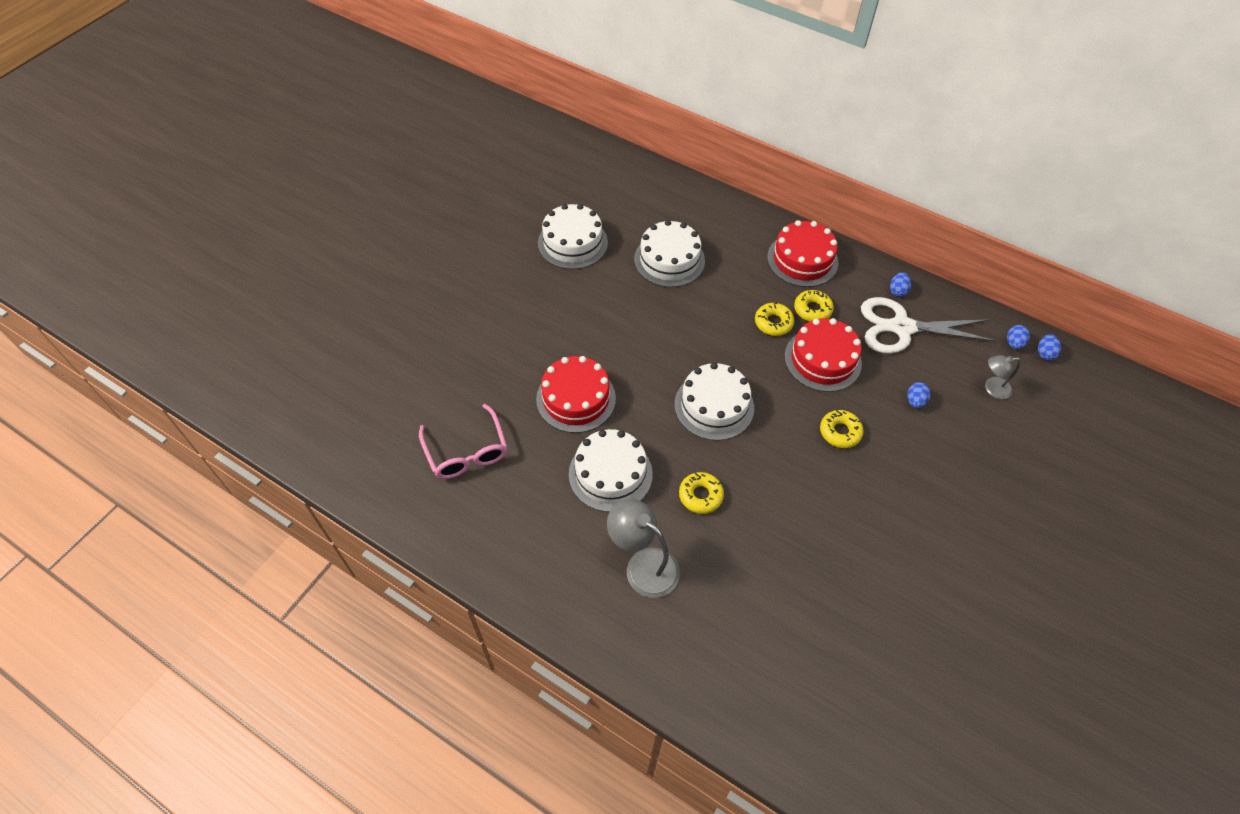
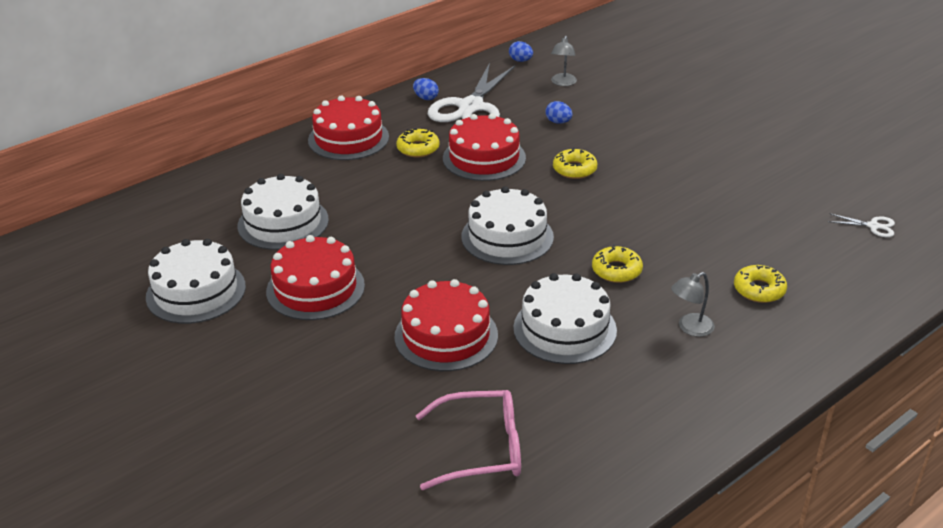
camera: 70 degrees left, 20 degrees down
grey lamp [607,499,680,598] -> grey lamp [671,272,715,337], size x0.58
yellow donut [755,303,794,336] -> yellow donut moved to [734,265,787,303]
blue egg [1038,334,1061,361] -> none
none -> red cake [266,235,365,320]
none -> white scissors [828,213,895,237]

